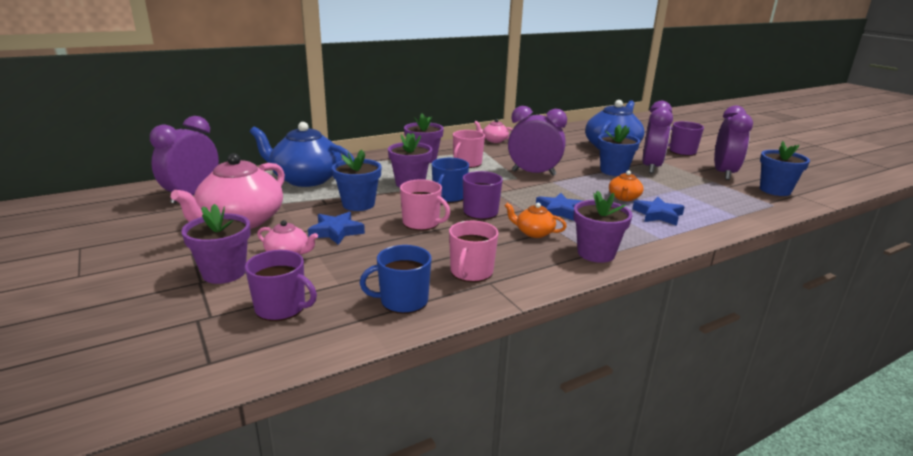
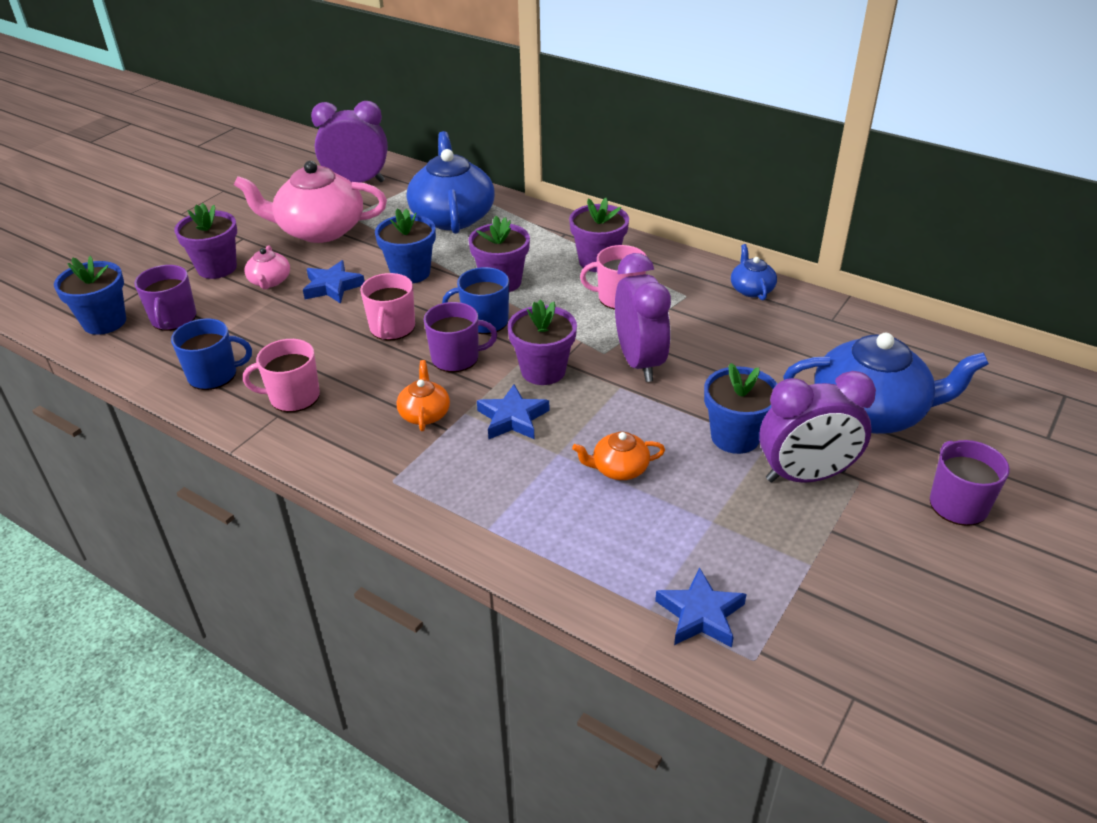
camera: 65 degrees right, 15 degrees up
blue mug [360,245,432,314] -> blue mug turned 120 degrees clockwise [171,318,252,390]
pink teapot [474,119,513,143] -> blue teapot [731,244,777,300]
purple flower pot [573,191,633,263] -> purple flower pot moved to [508,300,577,385]
blue star [633,197,685,226] -> blue star moved to [655,567,747,647]
purple clock [714,106,753,180] -> none
blue flower pot [760,141,810,196] -> blue flower pot moved to [54,256,126,335]

